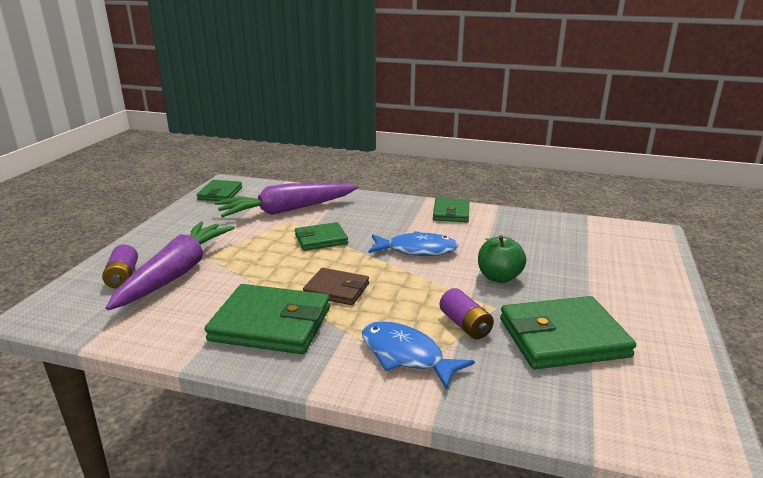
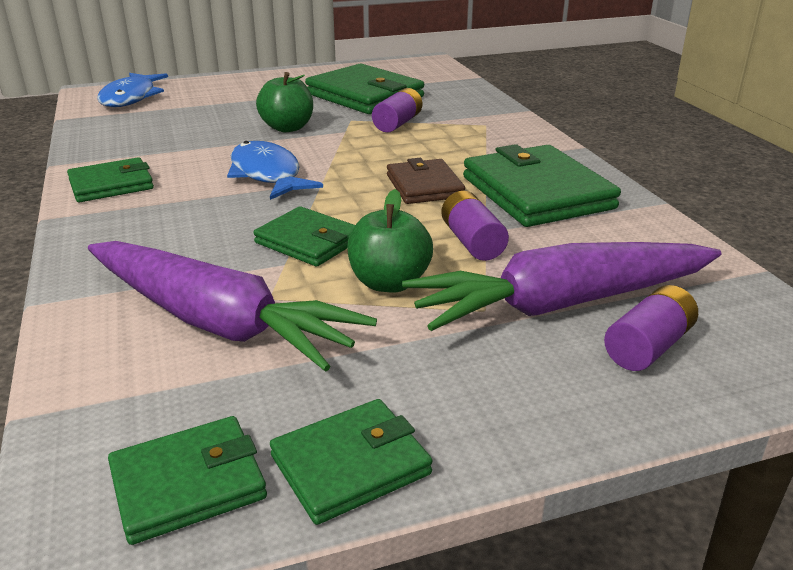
camera: 125 degrees left, 5 degrees up
blue fish [362,321,475,390] -> blue fish moved to [97,73,168,107]
none -> green wallet [270,399,432,525]
none -> green apple [347,189,433,292]
none -> purple battery [441,191,509,261]

